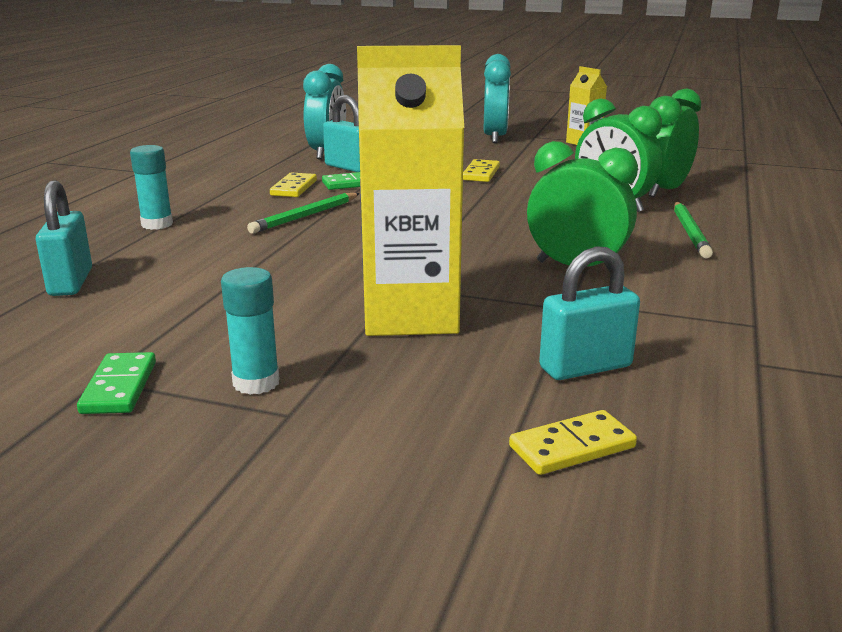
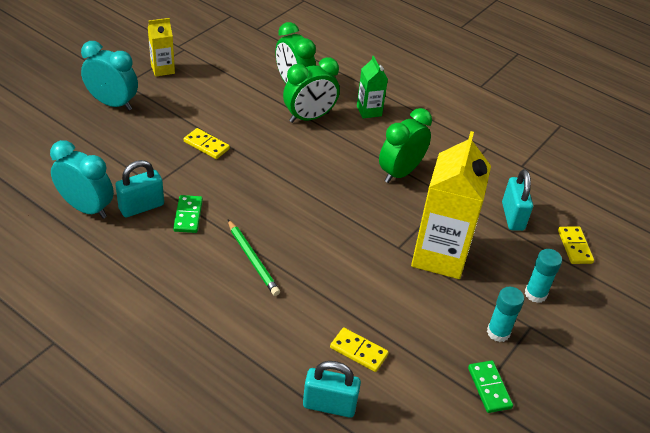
camera: 75 degrees left, 20 degrees up
green domino [77,352,156,414] -> green domino turned 60 degrees clockwise [468,360,513,413]
turquoise glue stick [130,145,173,230] -> turquoise glue stick moved to [525,249,562,303]
yellow domino [270,173,317,197] -> yellow domino moved to [330,328,389,372]
green pencil [674,202,713,259] -> green carton [357,56,388,118]

